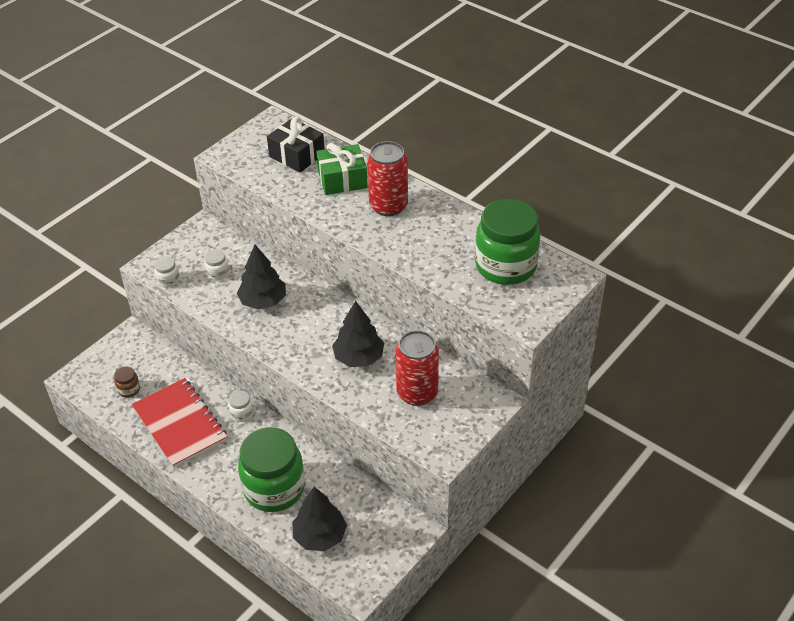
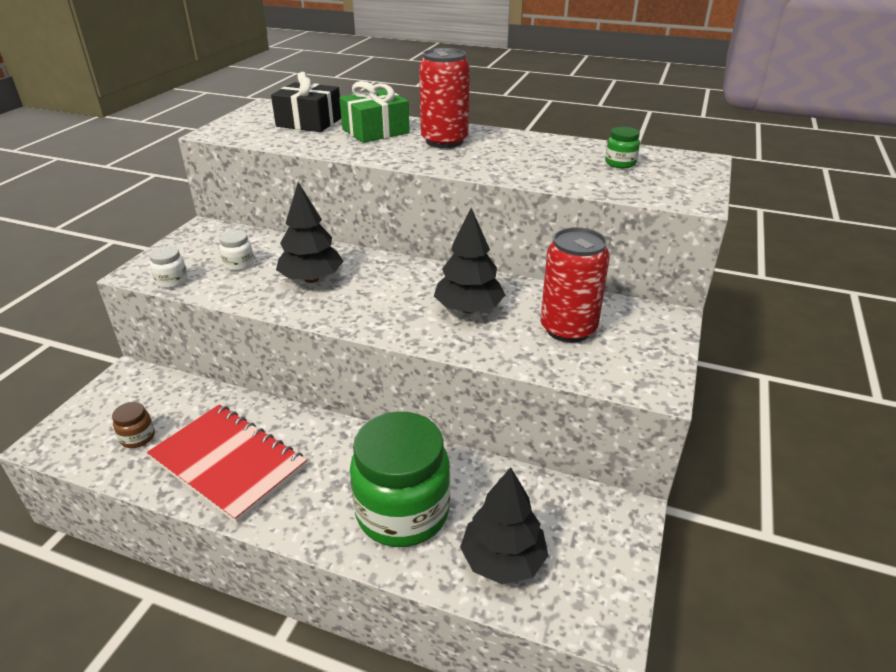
camera: 20 degrees left, 10 degrees down
white jar [228,390,254,422] -> none
green jar [475,199,540,285] -> green jar [605,127,640,168], size x0.40

